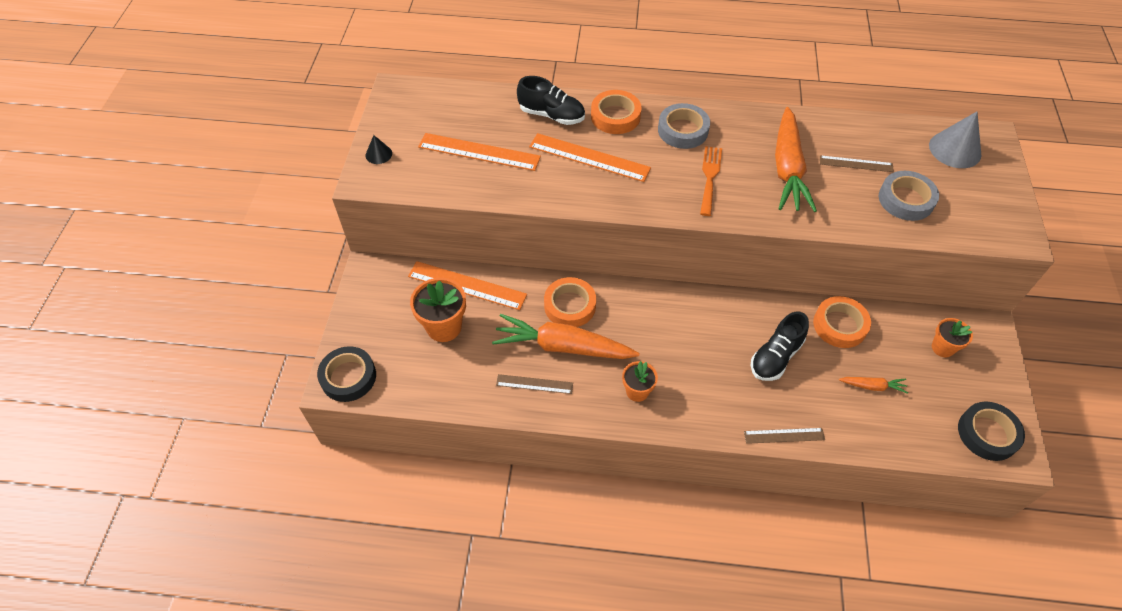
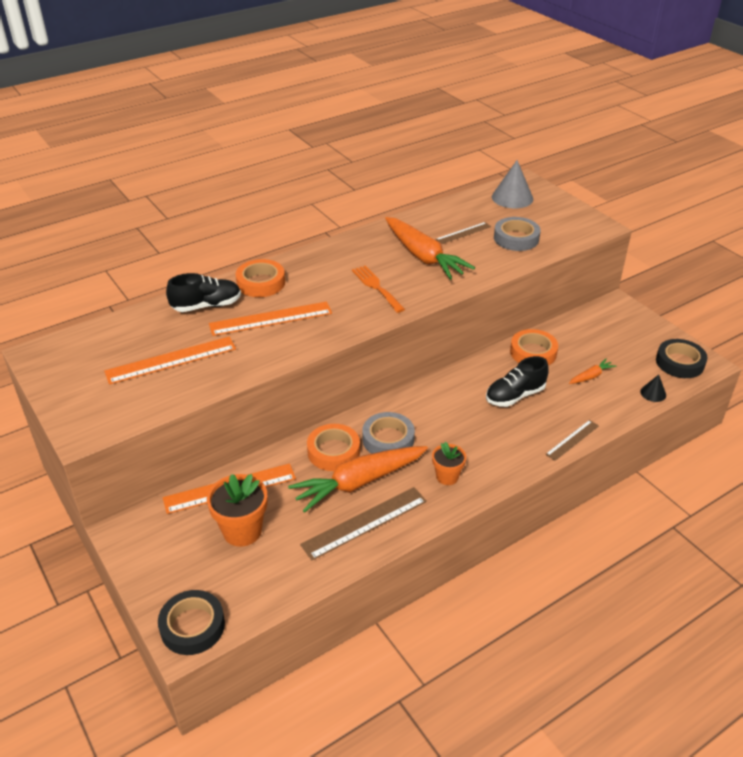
camera: 40 degrees left, 15 degrees down
black cone [365,135,392,164] -> black cone moved to [640,375,666,402]
brown ruler [496,374,573,394] -> brown ruler [300,487,427,560], size x1.72
grey tape [658,103,710,149] -> grey tape moved to [362,412,415,454]
black shoe [751,312,809,381] -> black shoe turned 60 degrees clockwise [486,356,549,407]
orange flower pot [932,318,973,358] -> none

